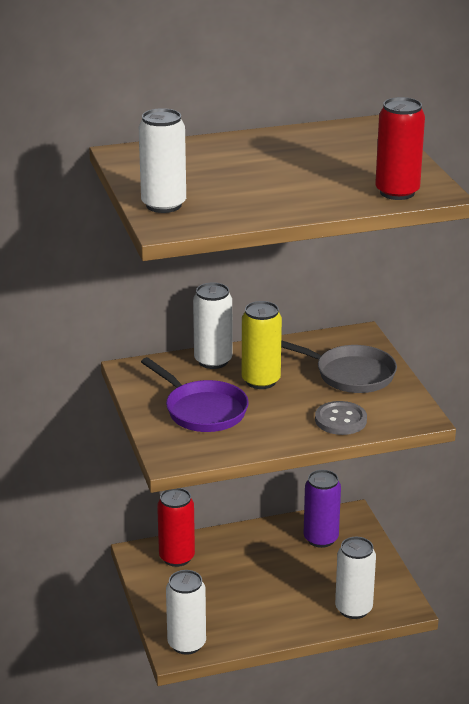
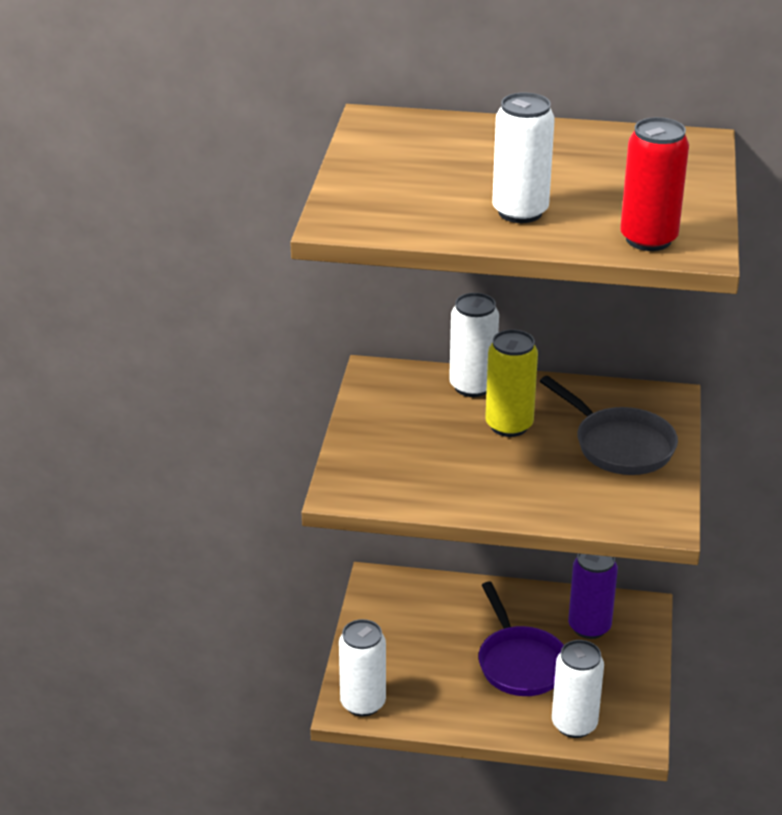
camera: 25 degrees right, 5 degrees up
white can [139,108,186,213] -> white can moved to [492,92,555,223]
purple pan [141,357,249,432] -> purple pan moved to [478,582,564,696]
red can [157,488,195,567] -> none
grey button [315,401,367,435] -> none

